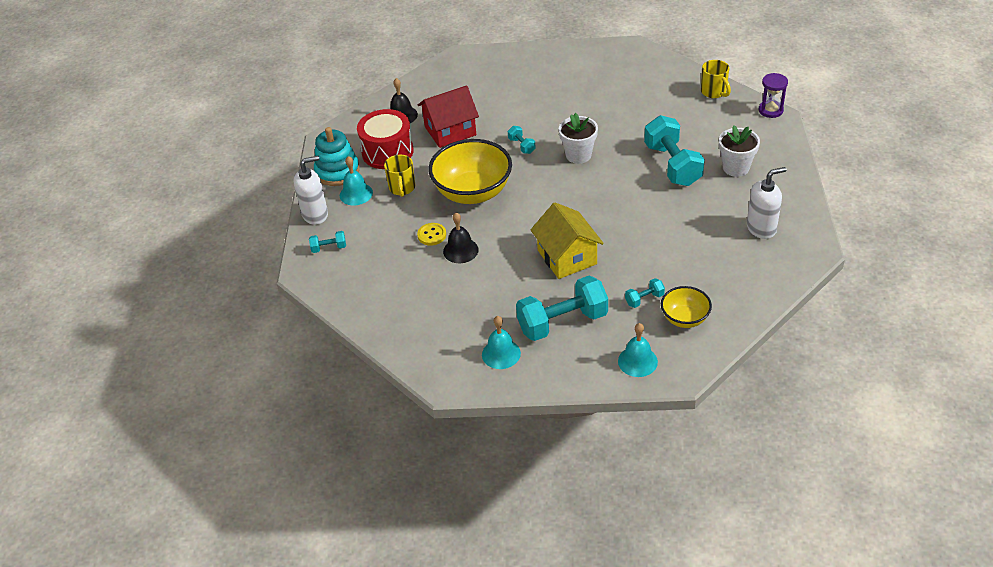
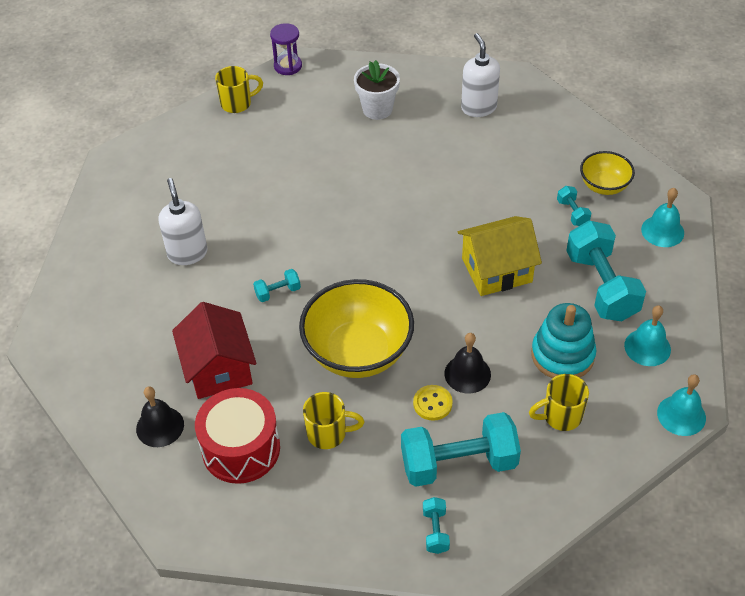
camera: 85 degrees left, 5 degrees up
white soap dispenser [293,156,328,225] -> white soap dispenser moved to [159,178,207,265]
turquoise stacking toy [314,127,360,186] -> turquoise stacking toy moved to [531,303,596,378]
turquoise bell [340,156,373,205] -> turquoise bell moved to [657,374,706,436]
white flower pot [559,113,598,164] -> none
turquoise dumbbell [644,115,705,186] -> turquoise dumbbell moved to [401,412,521,487]
none -> yellow mug [529,374,589,431]

